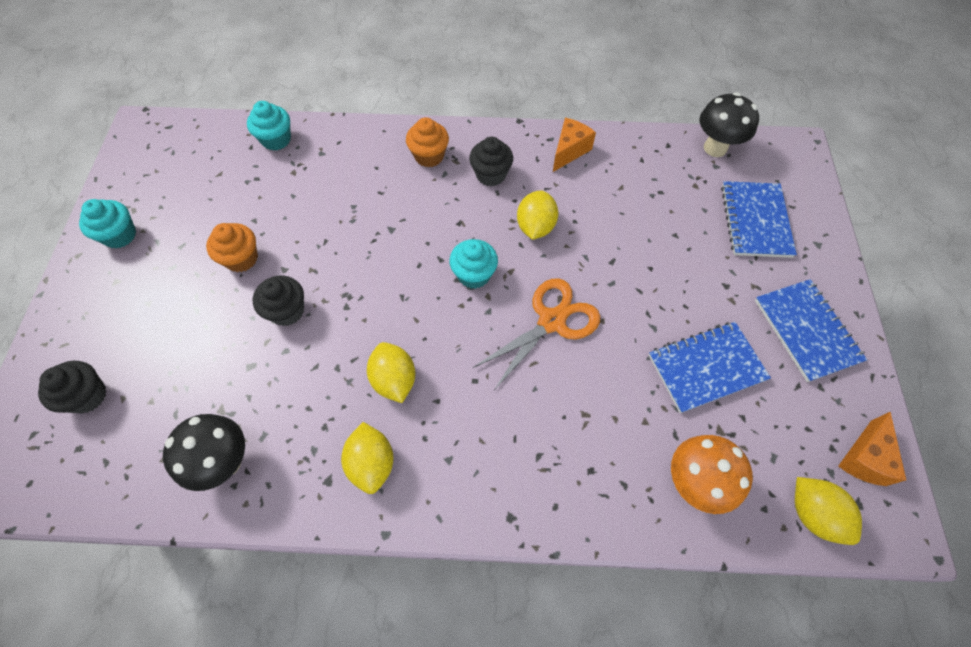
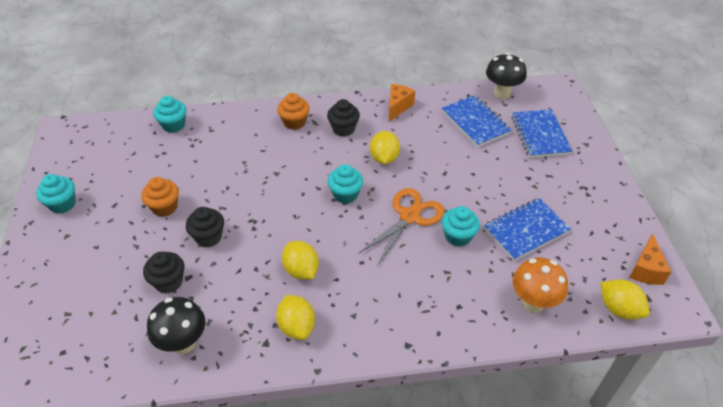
camera: 10 degrees left, 15 degrees down
black cupcake [38,361,107,414] -> black cupcake moved to [143,252,184,294]
blue notebook [755,279,867,382] -> blue notebook moved to [442,95,512,147]
none -> turquoise cupcake [441,206,480,247]

